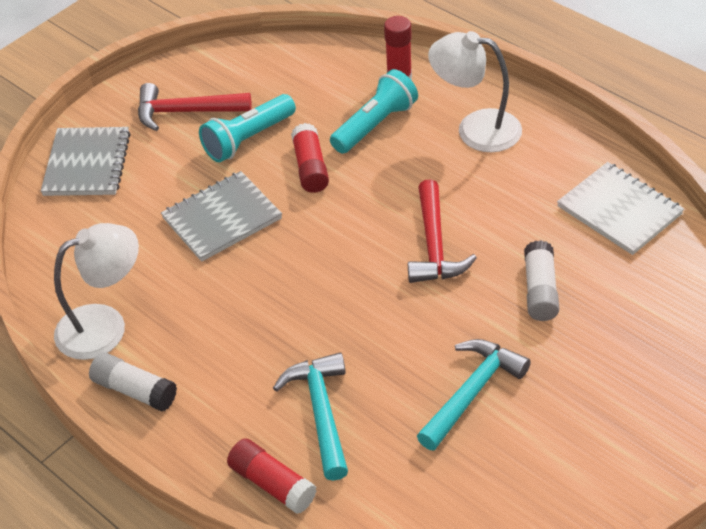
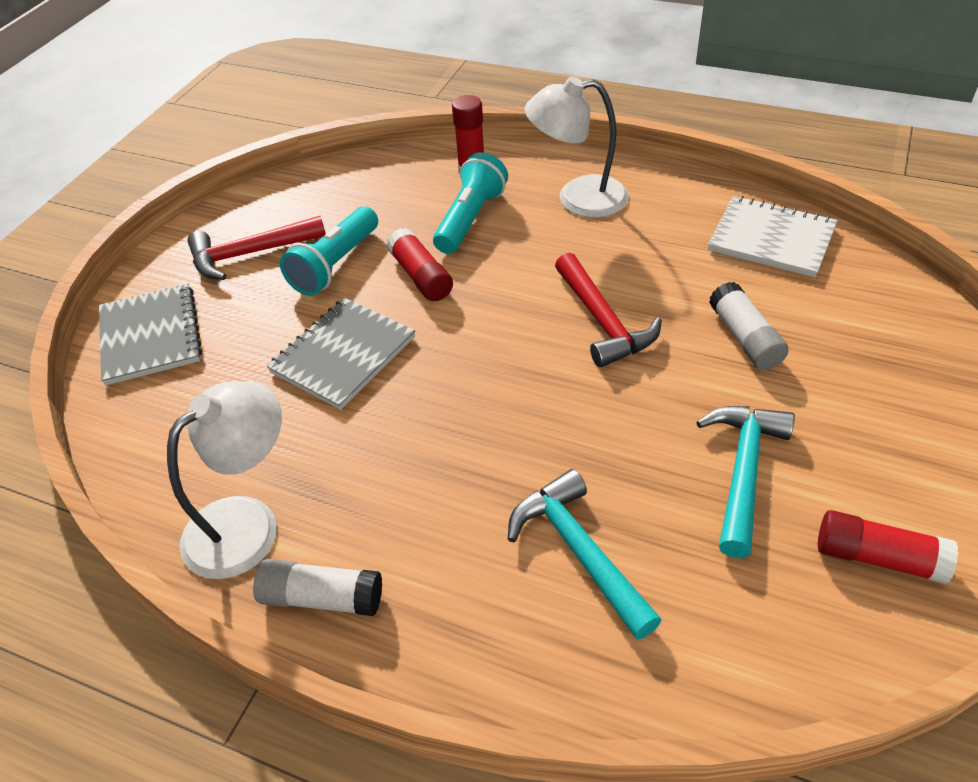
camera: 20 degrees left, 0 degrees up
red glue stick [227,438,317,514] -> red glue stick moved to [818,510,958,584]

